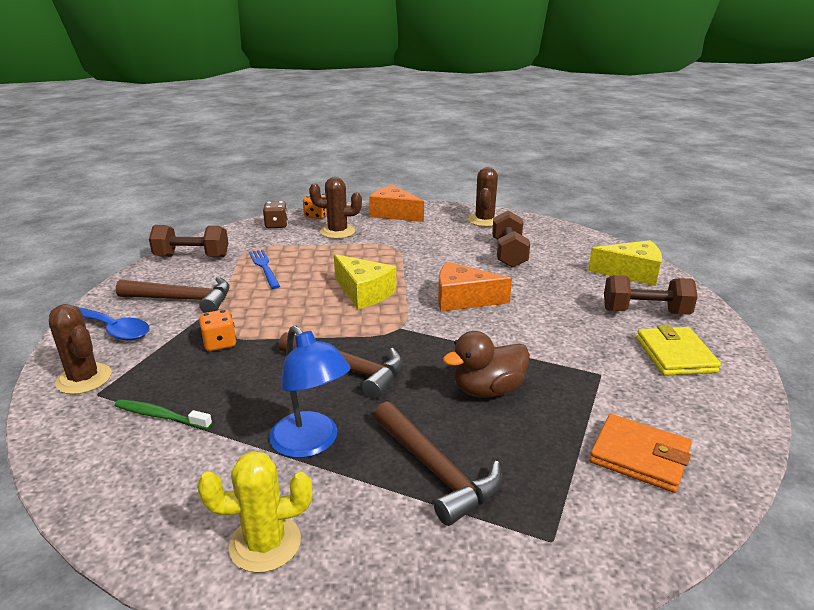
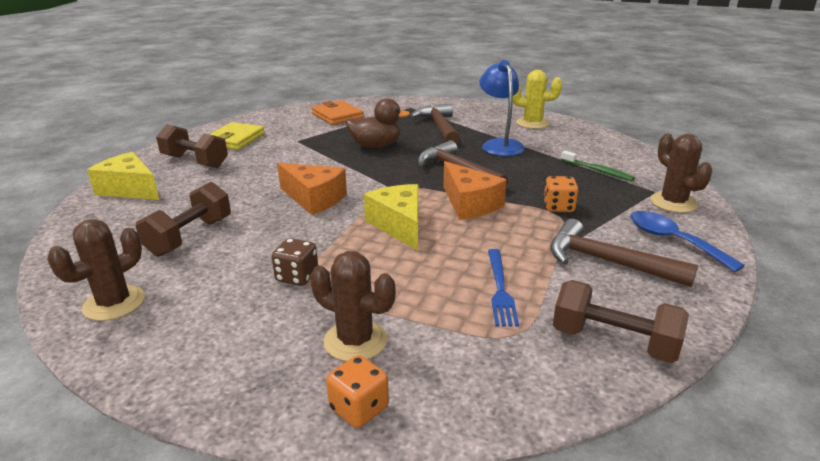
camera: 155 degrees left, 0 degrees up
brown dice [263,201,288,228] -> brown dice moved to [272,238,318,286]
orange cheese [369,185,424,222] -> orange cheese moved to [444,161,506,220]

